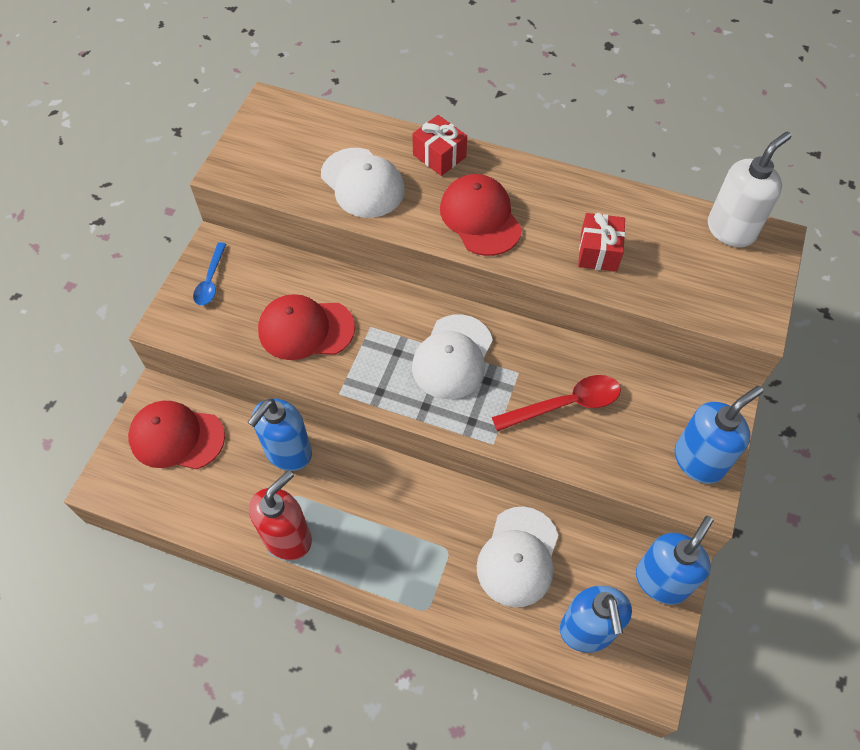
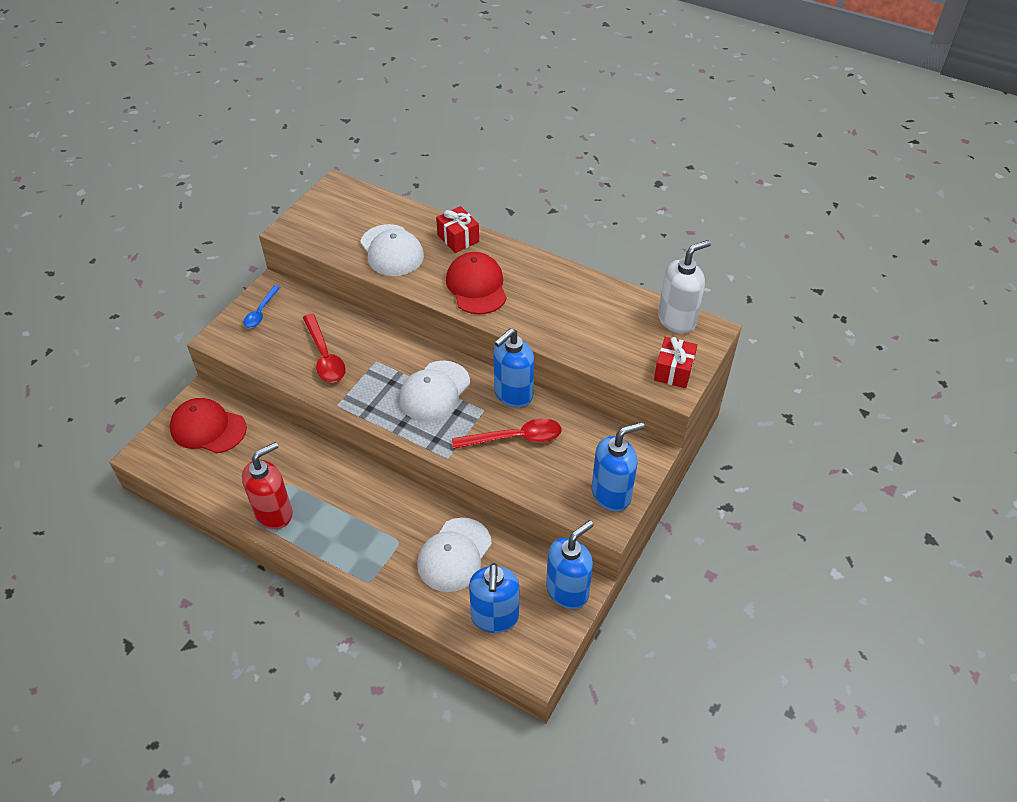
camera: 10 degrees right, 10 degrees down
blue soap dispenser [248,398,312,471] -> blue soap dispenser moved to [493,328,534,408]
red cap [258,294,355,360] -> red spoon [303,314,346,382]
red gift [578,213,625,272] -> red gift moved to [654,337,697,388]

